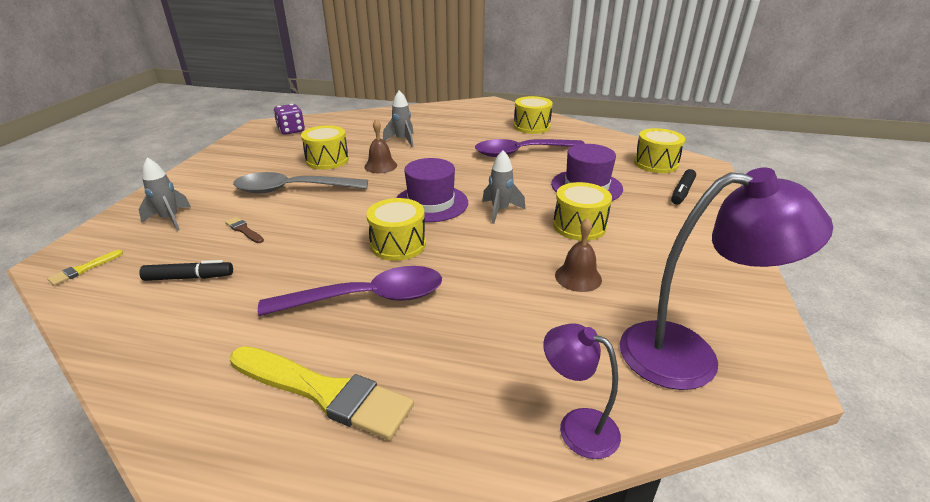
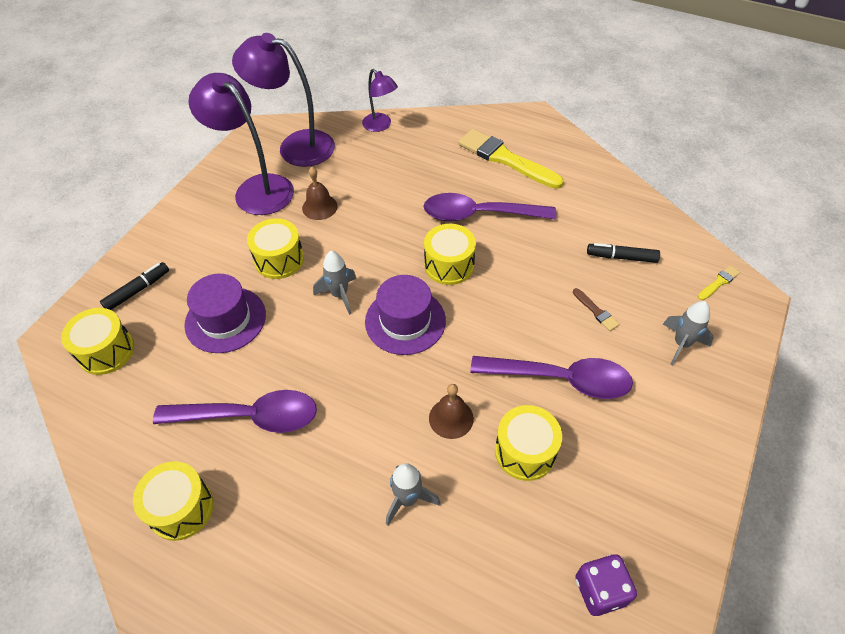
camera: 165 degrees left, 20 degrees up
grey spoon [233,172,368,194] -> purple spoon [470,356,633,399]
none -> purple lamp [188,73,294,215]

